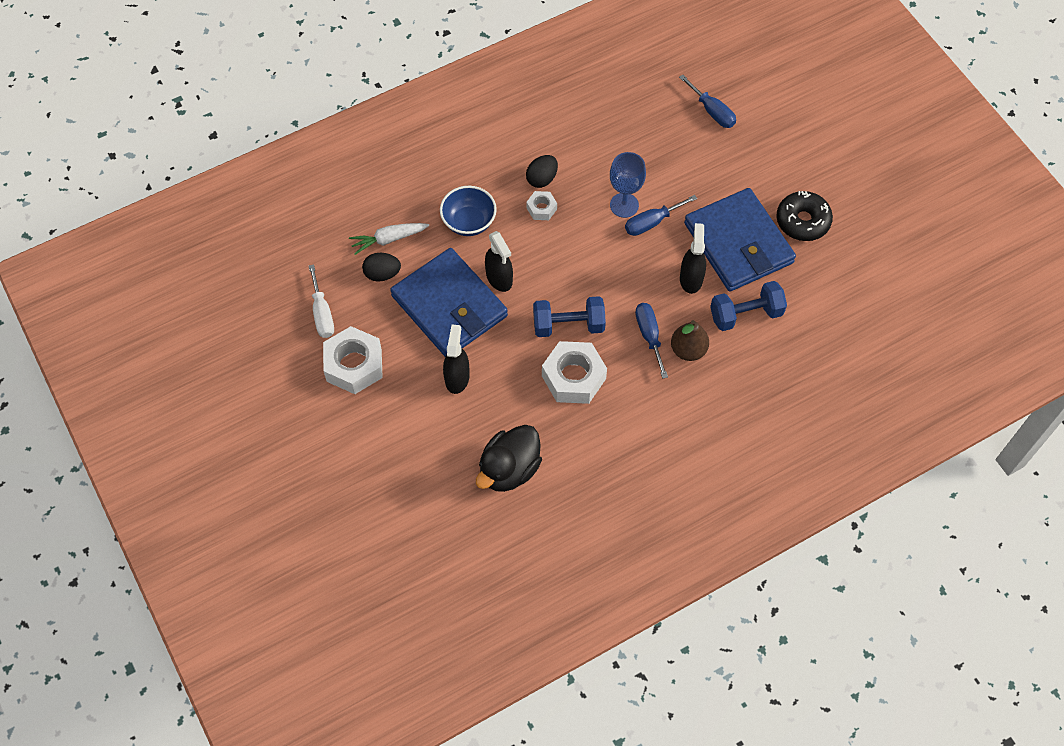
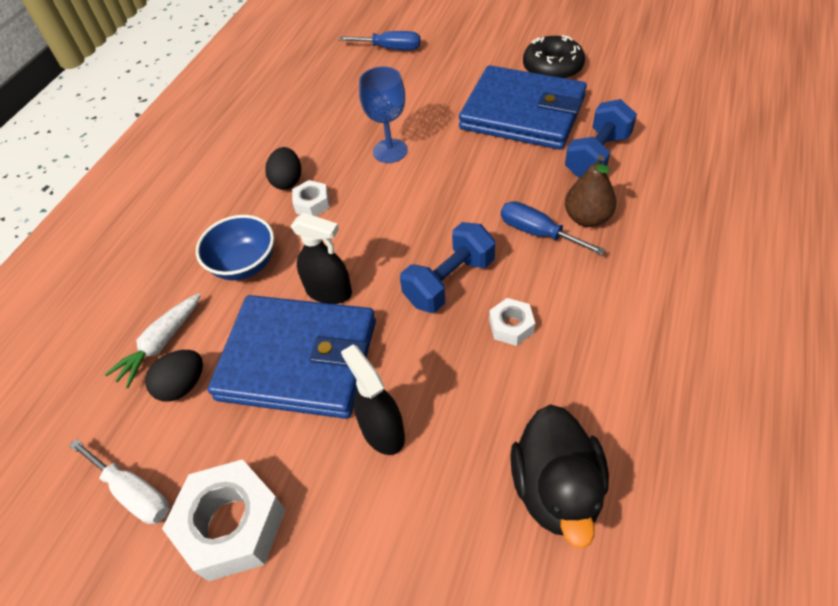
camera: 35 degrees left, 10 degrees down
white nut [542,341,607,404] -> white nut [489,298,535,346], size x0.51
blue screwdriver [625,195,697,236] -> none
black spray bottle [680,223,706,294] -> none

